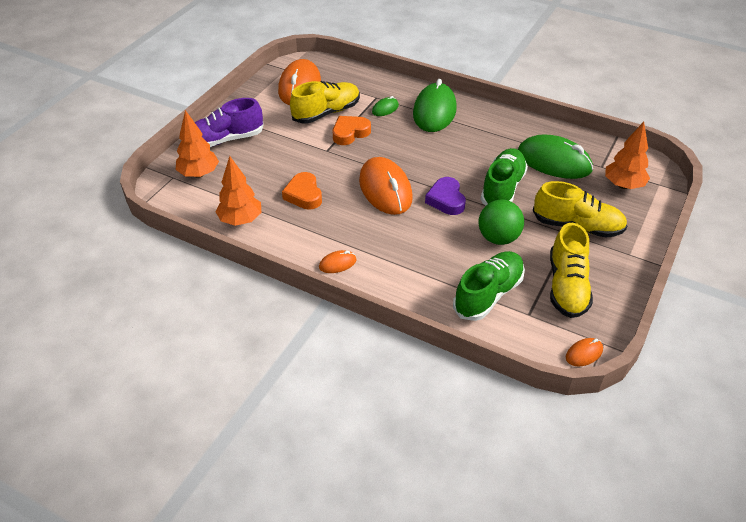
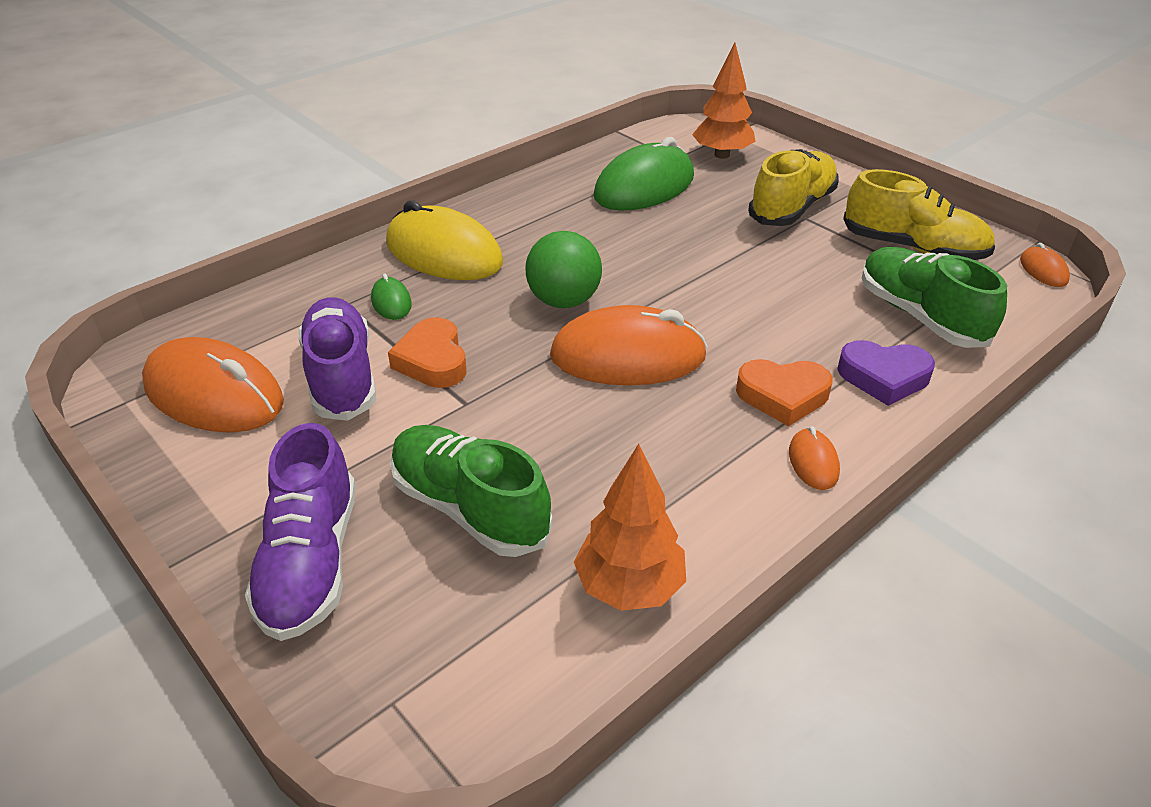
camera: 70 degrees left, 5 degrees down
orange tree [176,110,219,178] -> none
orange heart [282,172,322,210] -> orange heart moved to [736,359,833,426]
yellow shoe [290,81,360,124] -> purple shoe [298,297,377,421]
green mouse [413,79,457,132] -> yellow mouse [386,200,503,280]
purple heart [425,177,466,215] -> purple heart moved to [837,340,935,406]
green ball [478,200,524,245] -> green ball moved to [525,231,602,308]
green shoe [481,148,528,205] -> green shoe moved to [390,425,553,557]

